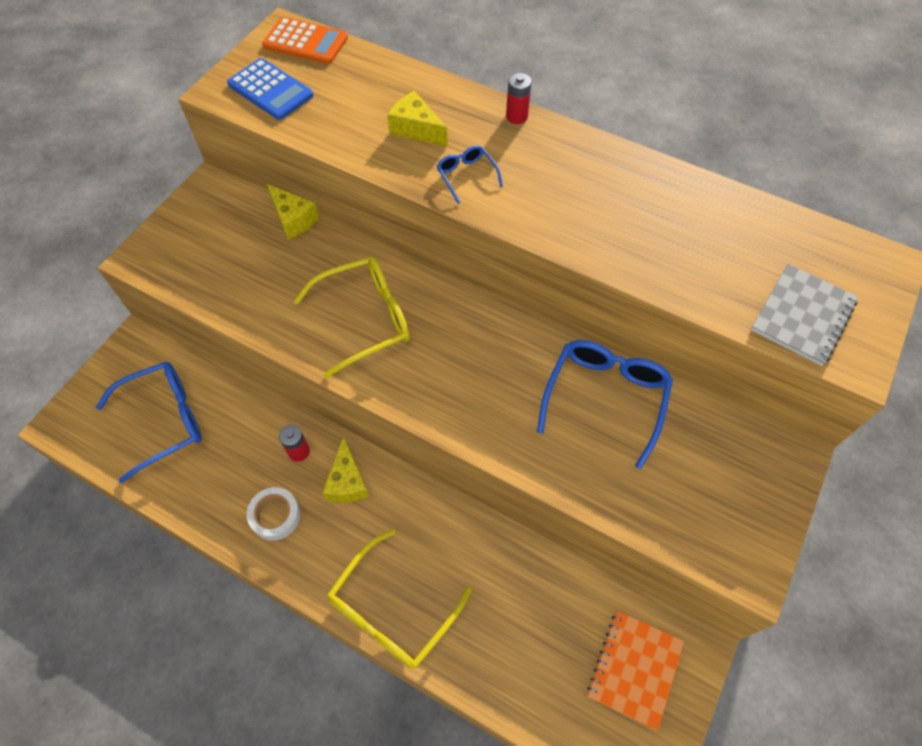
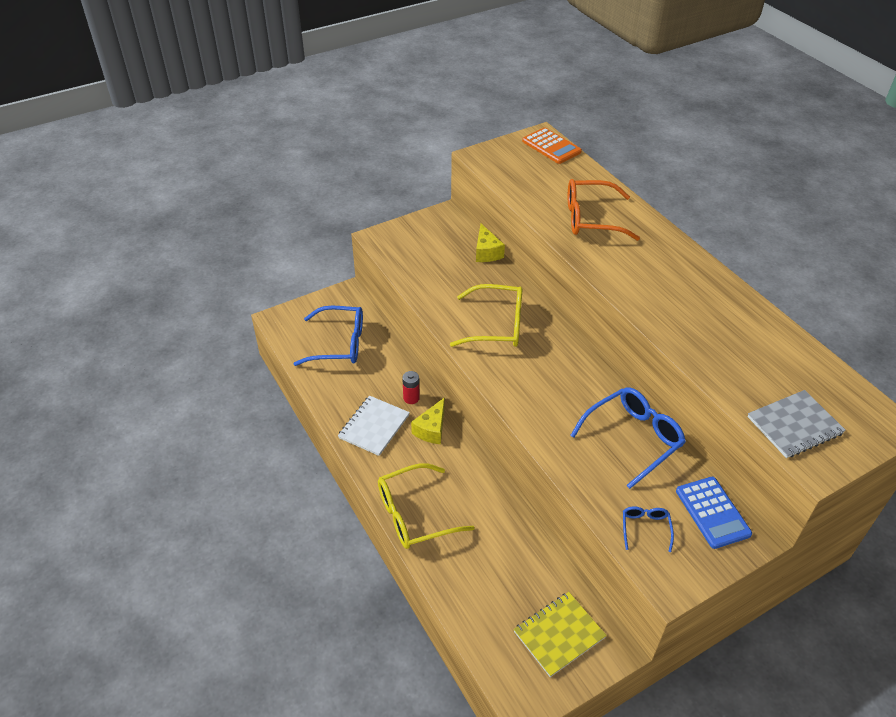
camera: 30 degrees right, 15 degrees down
blue calculator [227,58,313,120] -> blue calculator moved to [676,477,752,549]
white tape [247,487,301,541] -> white notebook [338,396,410,456]
yellow cheese [387,91,448,147] -> orange glasses [568,179,640,241]
blue glasses [437,146,503,204] -> blue glasses moved to [623,507,674,552]
red battery [506,73,532,124] -> none
orange notebook [587,611,684,731] -> yellow notebook [514,592,607,677]

